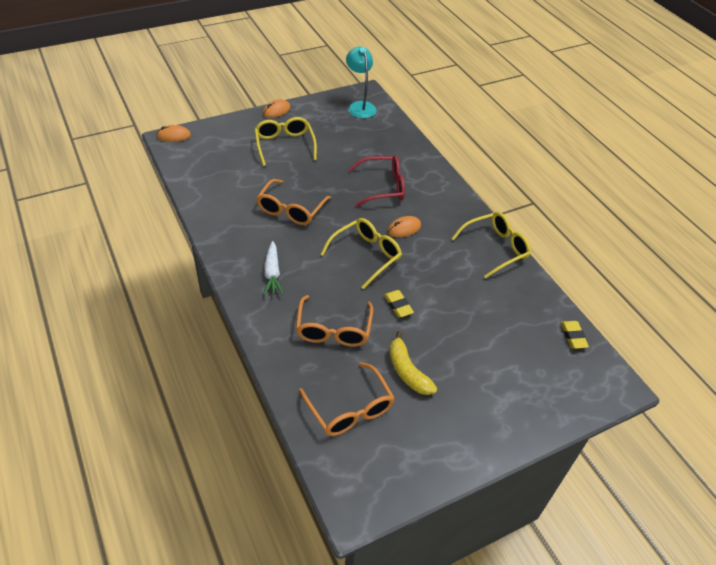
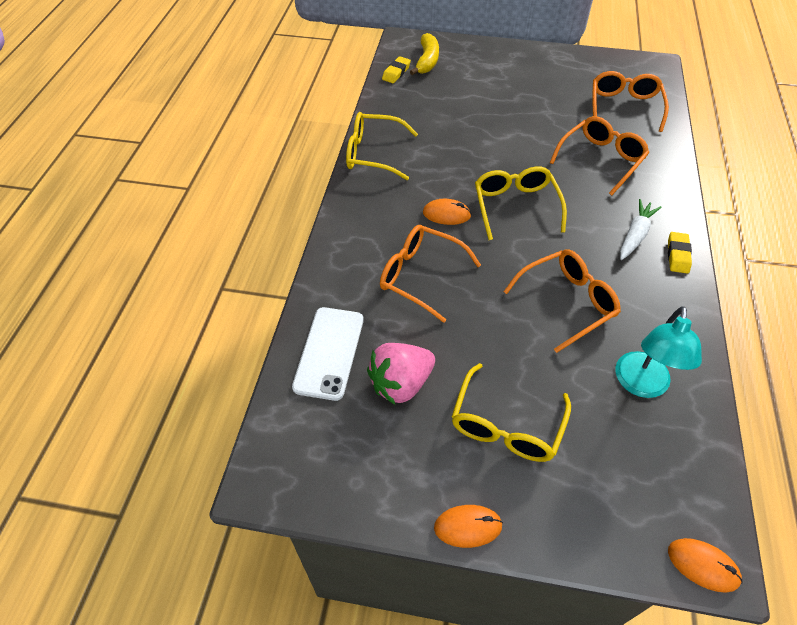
camera: 140 degrees left, 5 degrees up
yellow glasses [320,218,402,289] -> yellow glasses turned 90 degrees clockwise [475,166,567,240]
turquoise lamp [346,46,377,118] -> turquoise lamp moved to [615,306,702,398]
red glasses [349,155,405,207] -> orange glasses [380,225,481,323]
yellow eraser [384,290,414,317] -> yellow eraser moved to [668,232,692,274]
yellow banana [389,331,437,395] -> yellow banana moved to [410,33,439,75]
none -> white phone [292,307,364,401]
none -> pink strawberry [367,343,435,405]

